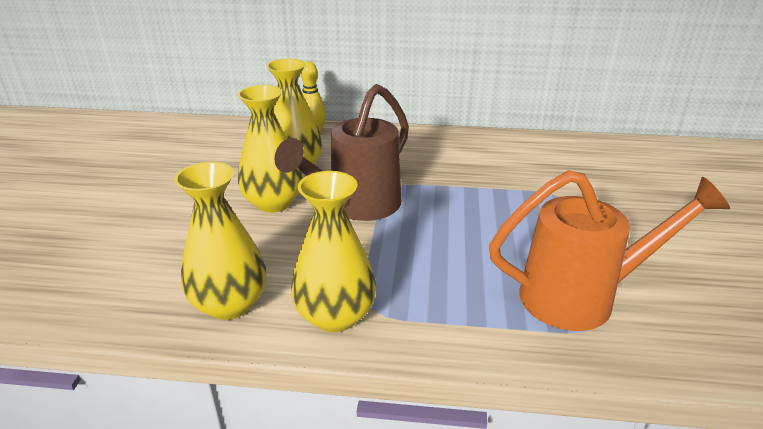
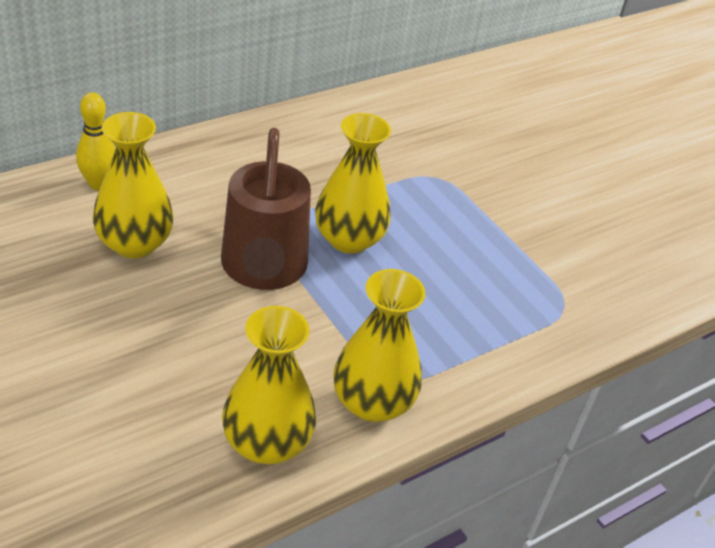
camera: 45 degrees left, 10 degrees up
yellow vase [238,85,303,213] -> yellow vase moved to [315,113,391,254]
orange watering can [489,170,730,331] -> none

